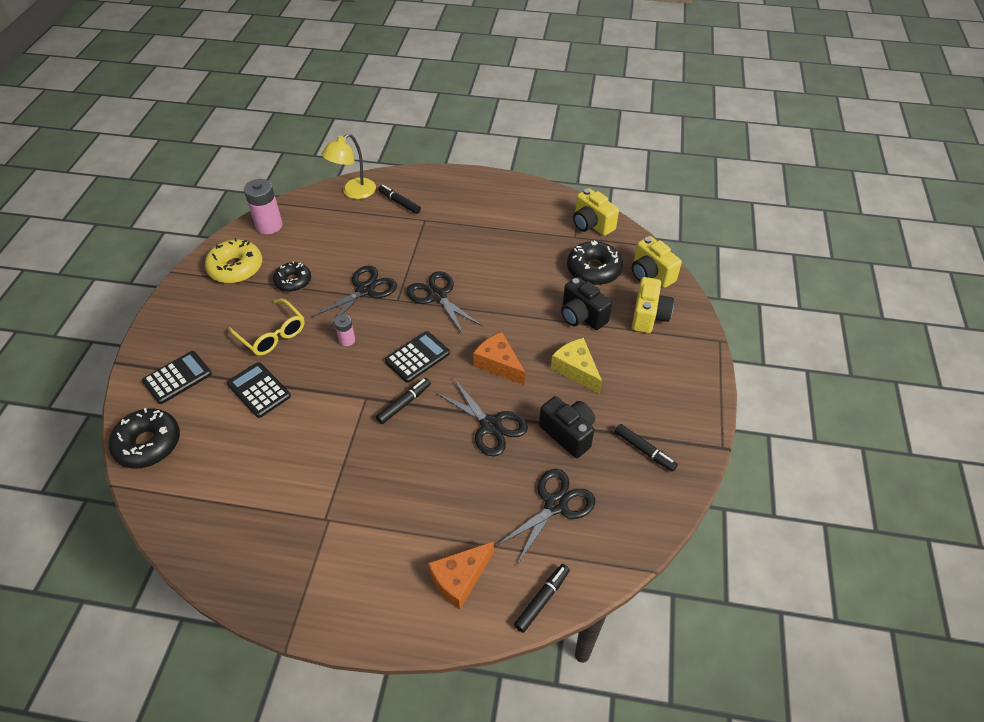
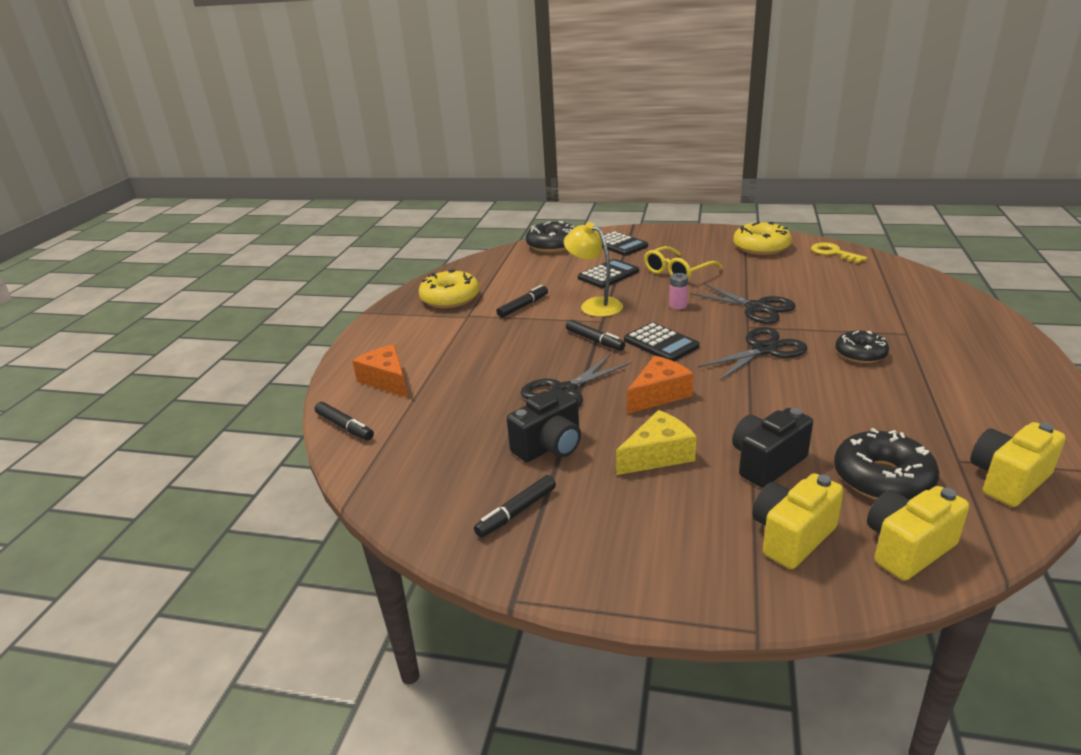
camera: 95 degrees right, 20 degrees down
pink battery [244,179,283,234] -> yellow key [811,242,867,263]
black donut [273,261,311,292] -> black donut moved to [835,330,889,363]
yellow lamp [322,133,376,199] -> yellow lamp moved to [564,222,623,317]
black marker [378,185,421,214] -> black marker moved to [497,285,548,318]
black scissors [495,469,595,566] -> none
yellow camera [632,277,674,333] -> yellow camera turned 120 degrees clockwise [752,473,844,569]
none -> yellow donut [419,269,480,308]

